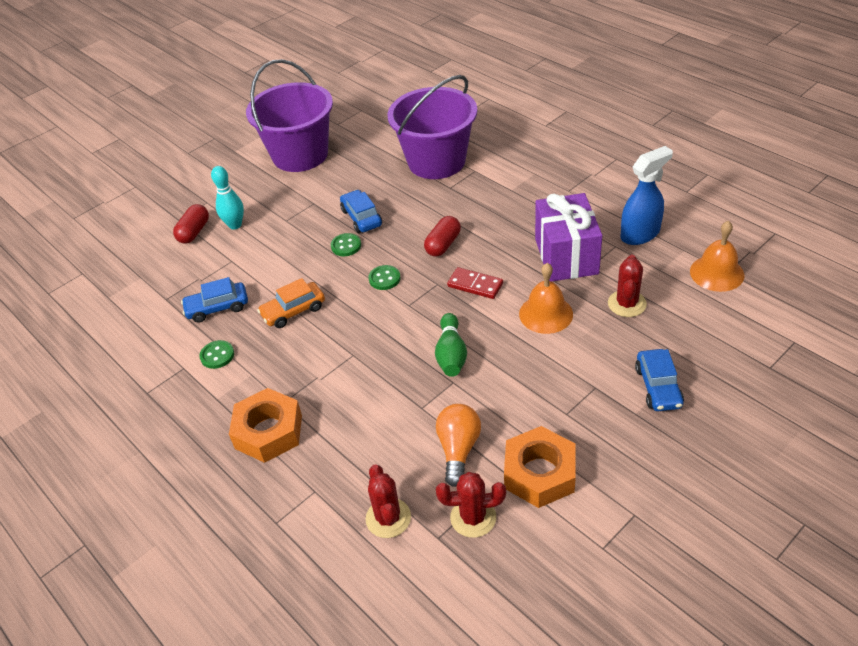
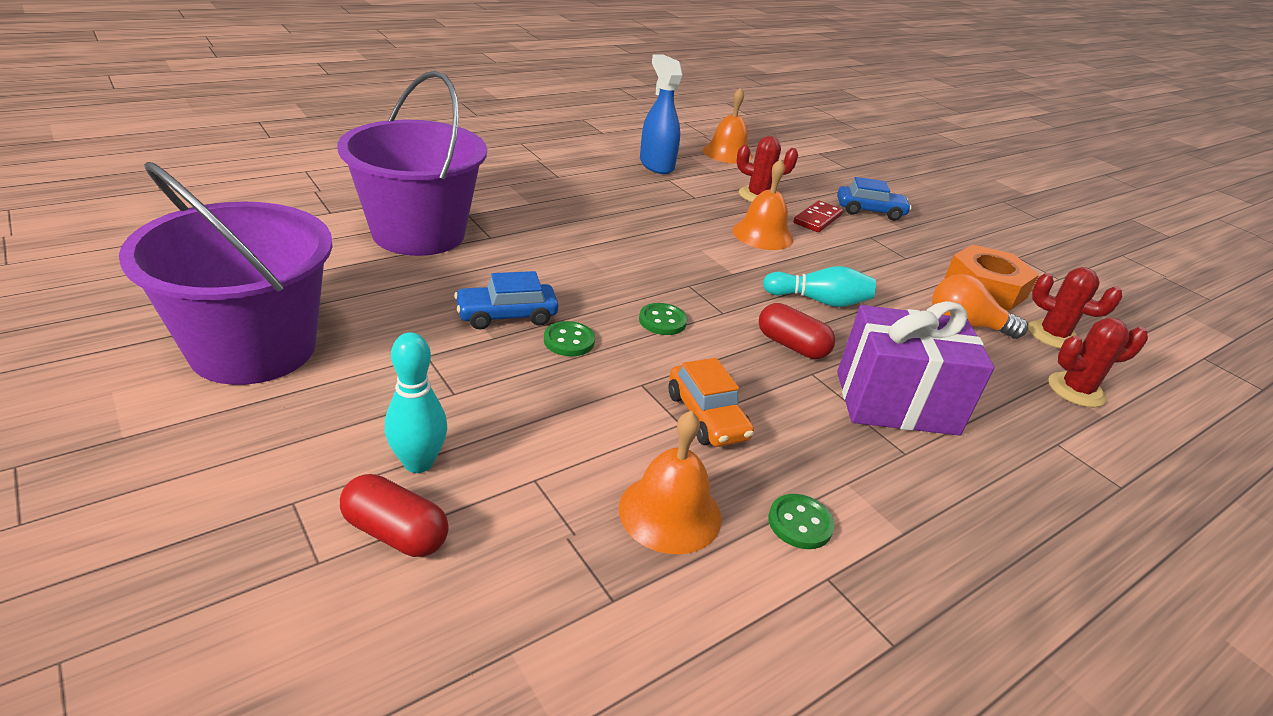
camera: 90 degrees left, 10 degrees down
blue car [181,277,248,323] -> orange bell [619,411,722,554]
orange nut [229,388,302,463] -> none
red capsule [424,216,461,257] -> red capsule moved to [759,303,835,359]
green bowling pin [435,313,467,377] -> turquoise bowling pin [763,266,876,307]
red cactus [436,472,506,538] -> red cactus turned 60 degrees counterclockwise [1028,267,1122,349]
red domino [447,267,503,299] -> red domino moved to [794,200,843,232]
purple gift [535,193,602,281] -> purple gift moved to [837,301,994,435]

